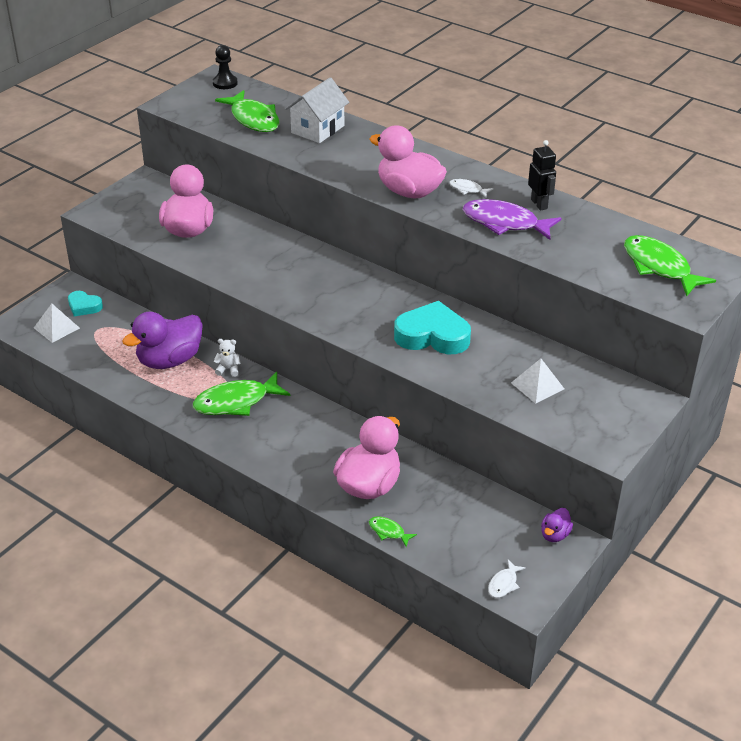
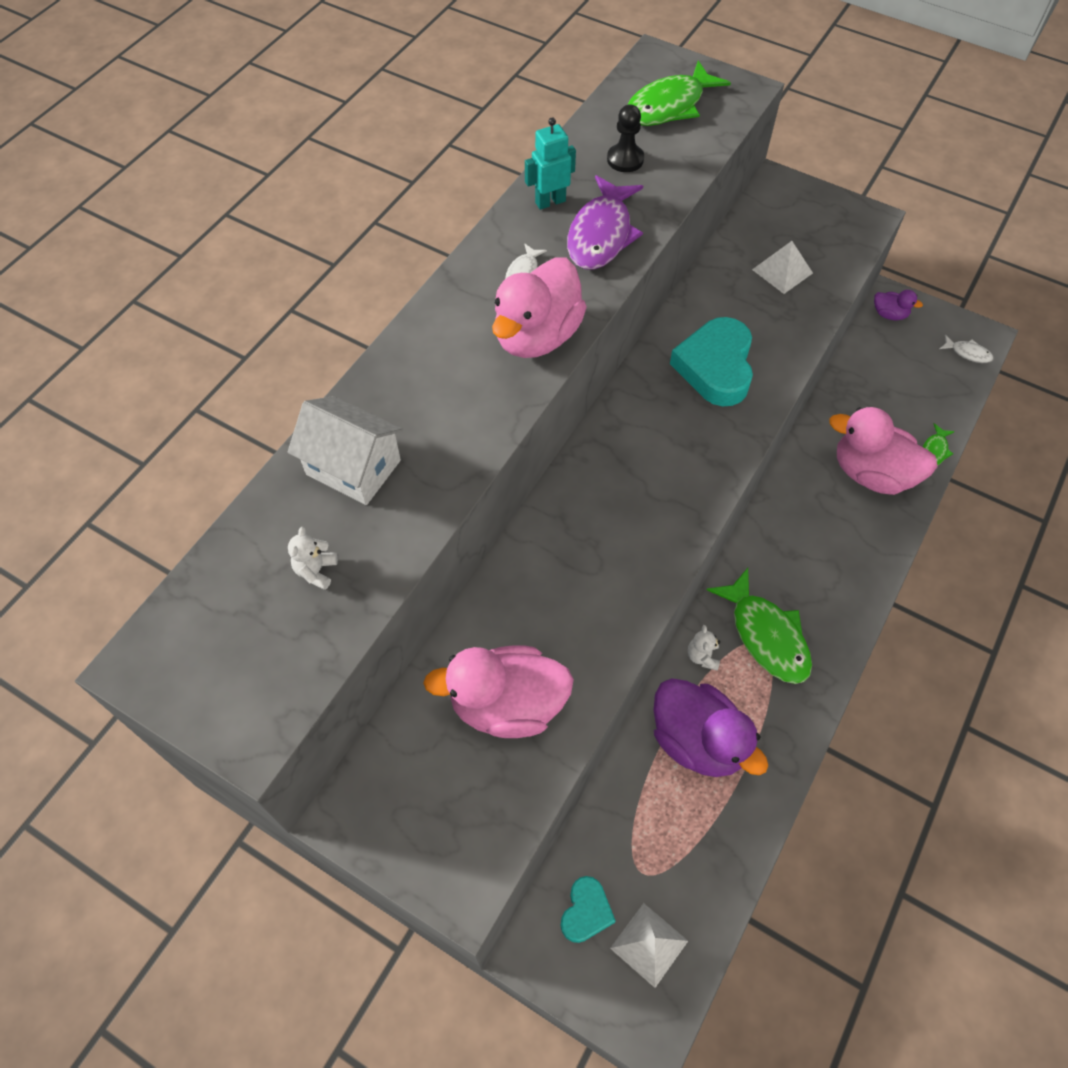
camera: 95 degrees left, 20 degrees up
black pawn [213,45,238,89] -> black pawn moved to [607,104,644,172]
green fish [215,90,280,132] -> white teddy bear [288,527,338,590]
black robot [528,140,556,210] -> turquoise robot [525,117,576,210]

